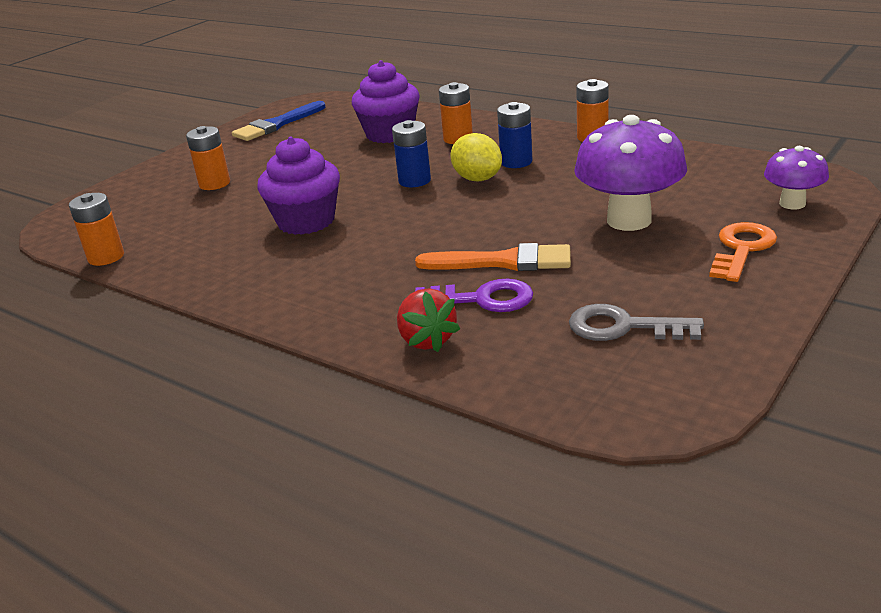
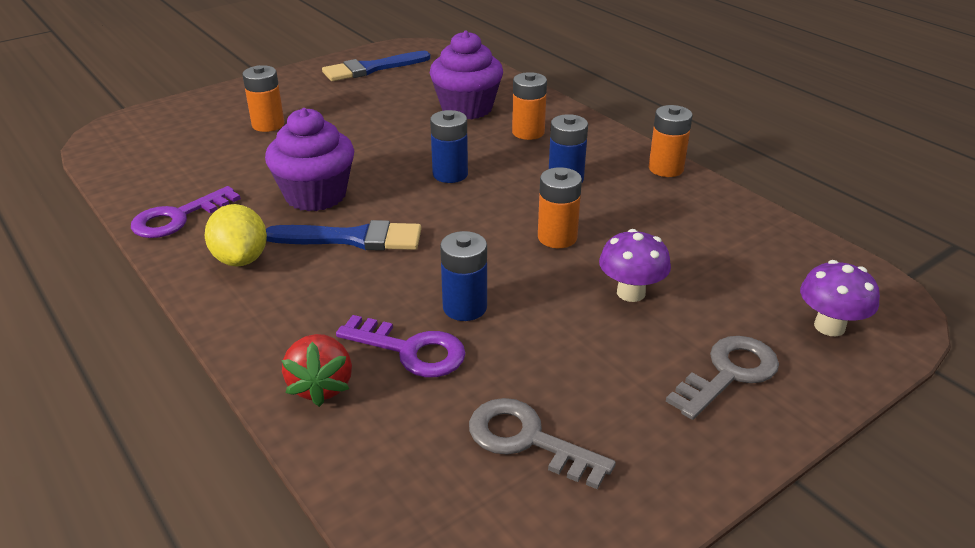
camera: 15 degrees right, 5 degrees up
orange battery [69,193,124,266] -> orange battery moved to [538,167,582,248]
orange brush [415,243,571,271] -> blue battery [440,231,487,321]
yellow lemon [450,133,502,181] -> yellow lemon moved to [205,204,267,267]
purple mushroom [574,115,687,231] -> purple mushroom [599,229,671,302], size x0.56
orange key [709,222,777,282] -> grey key [666,336,779,420]
none -> purple key [131,186,241,238]
none -> blue brush [266,220,421,251]

